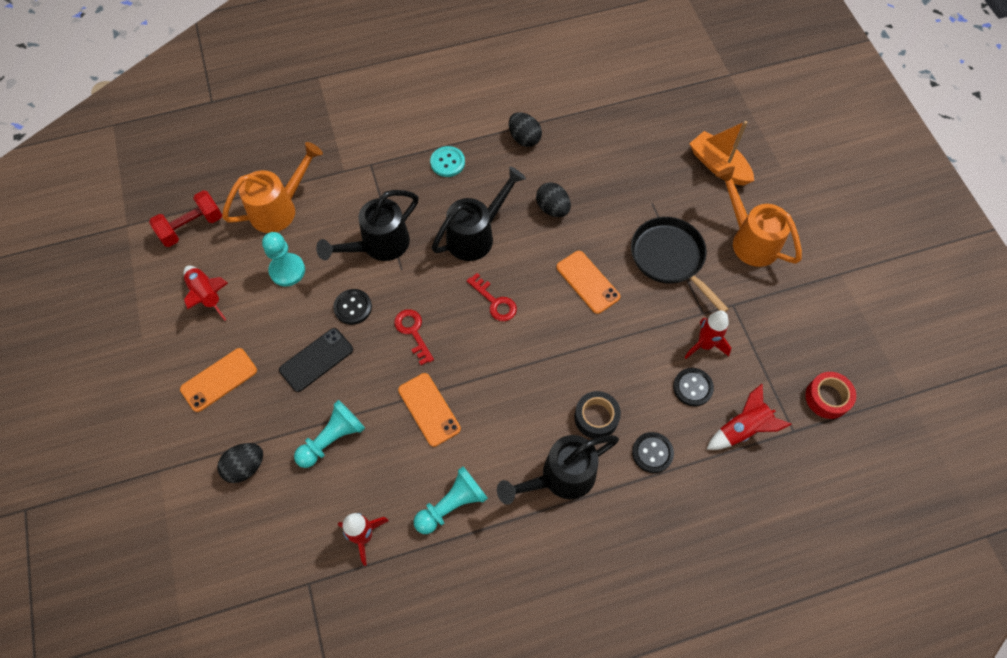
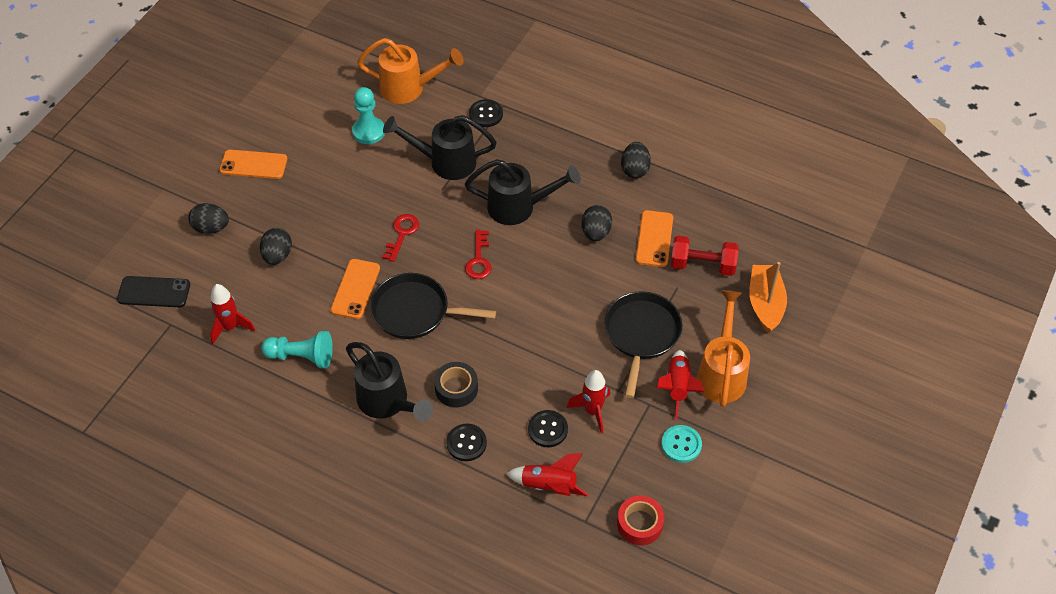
camera: 45 degrees right, 10 degrees down
red dumbbell [149,190,222,247] -> red dumbbell moved to [671,236,739,276]
red rocket [184,266,228,321] -> red rocket moved to [656,350,704,419]
black phone [279,328,353,392] -> black phone moved to [117,276,190,307]
turquoise pawn [294,400,365,468] -> black egg [260,228,292,265]
black button [333,289,372,325] -> black button moved to [469,99,503,127]
turquoise button [430,146,465,177] -> turquoise button moved to [661,425,702,463]
black watering can [497,435,619,505] -> black watering can turned 150 degrees counterclockwise [346,342,433,422]
orange phone [557,251,620,314] -> orange phone moved to [636,210,673,267]
none -> black pan [370,273,496,339]

